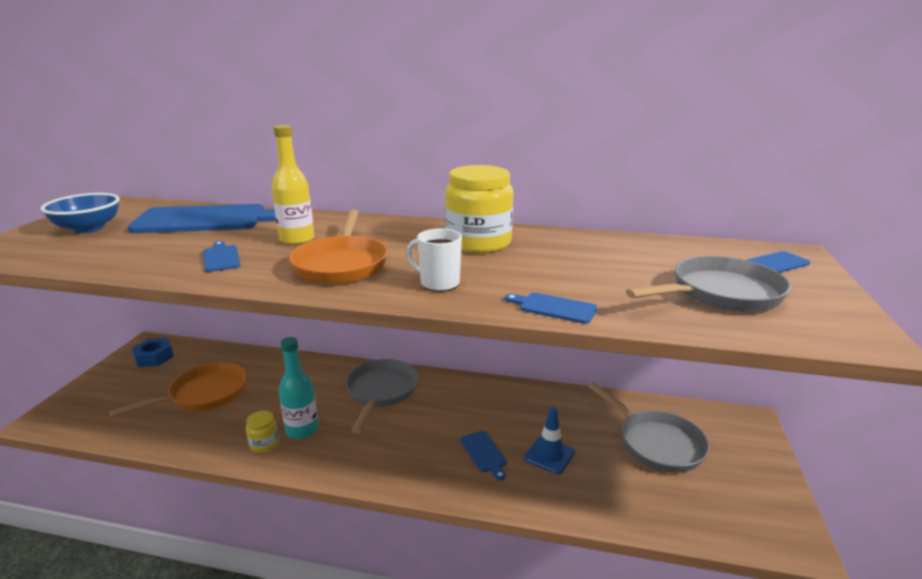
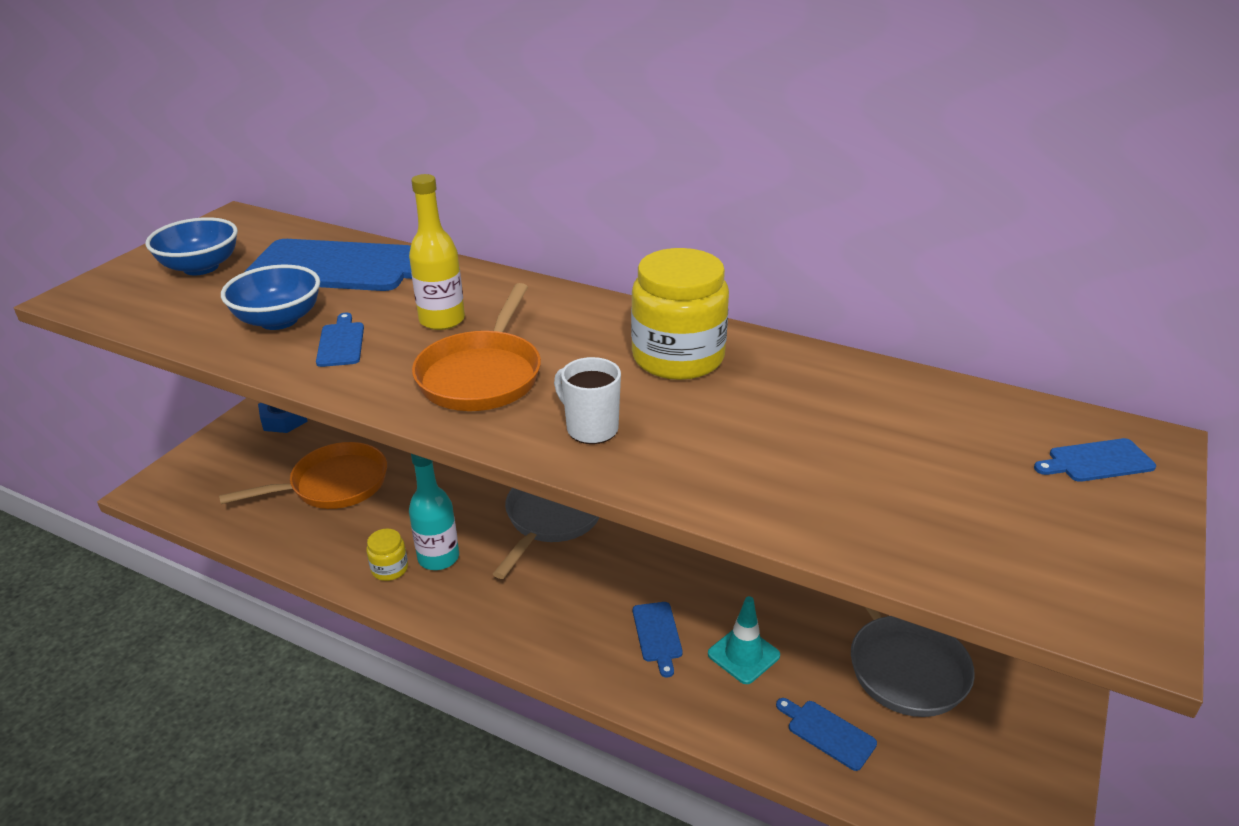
camera: 15 degrees right, 10 degrees up
blue cutting board [505,293,597,324] -> blue cutting board moved to [776,698,877,771]
blue traffic cone [524,407,575,474] -> turquoise traffic cone [708,596,780,684]
grey pan [626,256,791,312] -> none
none -> blue bowl [221,265,320,330]

